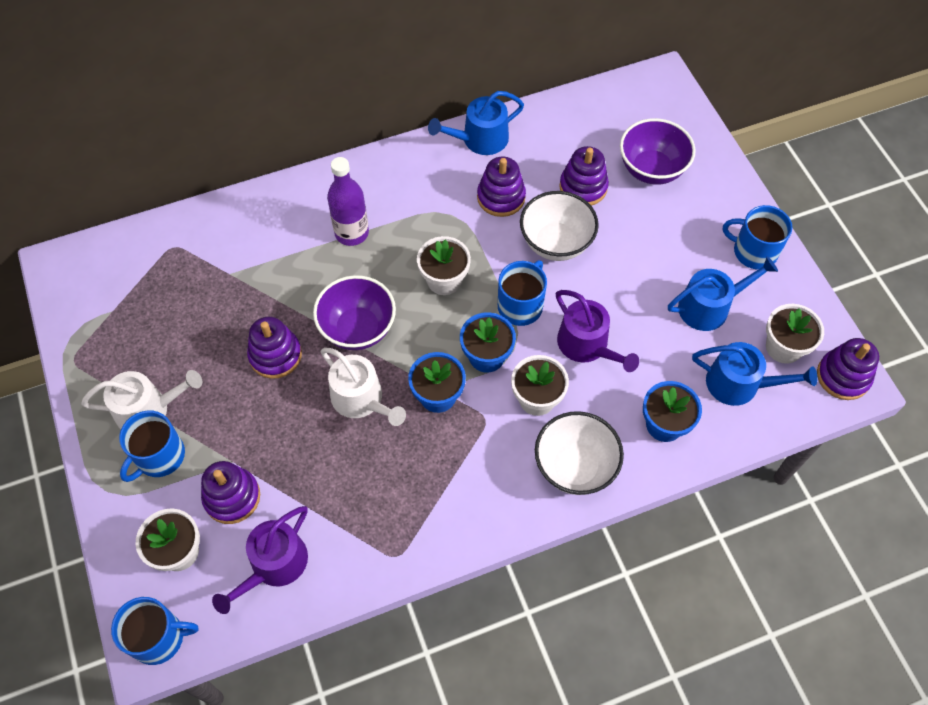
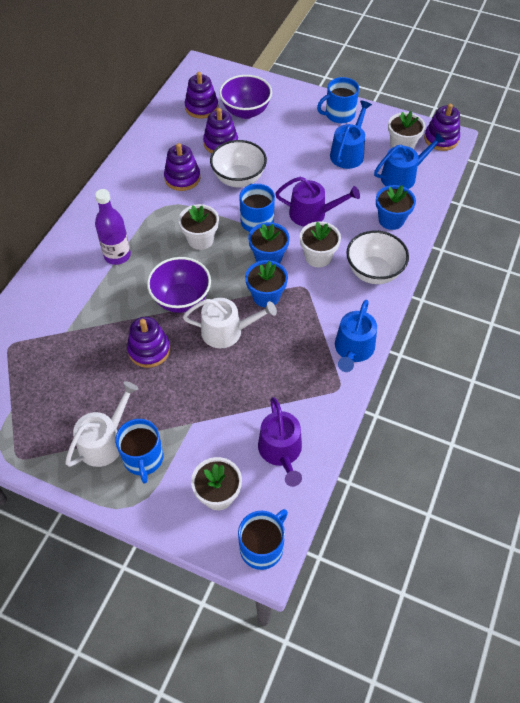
camera: 45 degrees left, 5 degrees down
purple stacking toy [201,461,260,524] -> purple stacking toy moved to [185,72,218,119]
blue watering can [428,91,524,155] -> blue watering can moved to [335,300,377,372]

